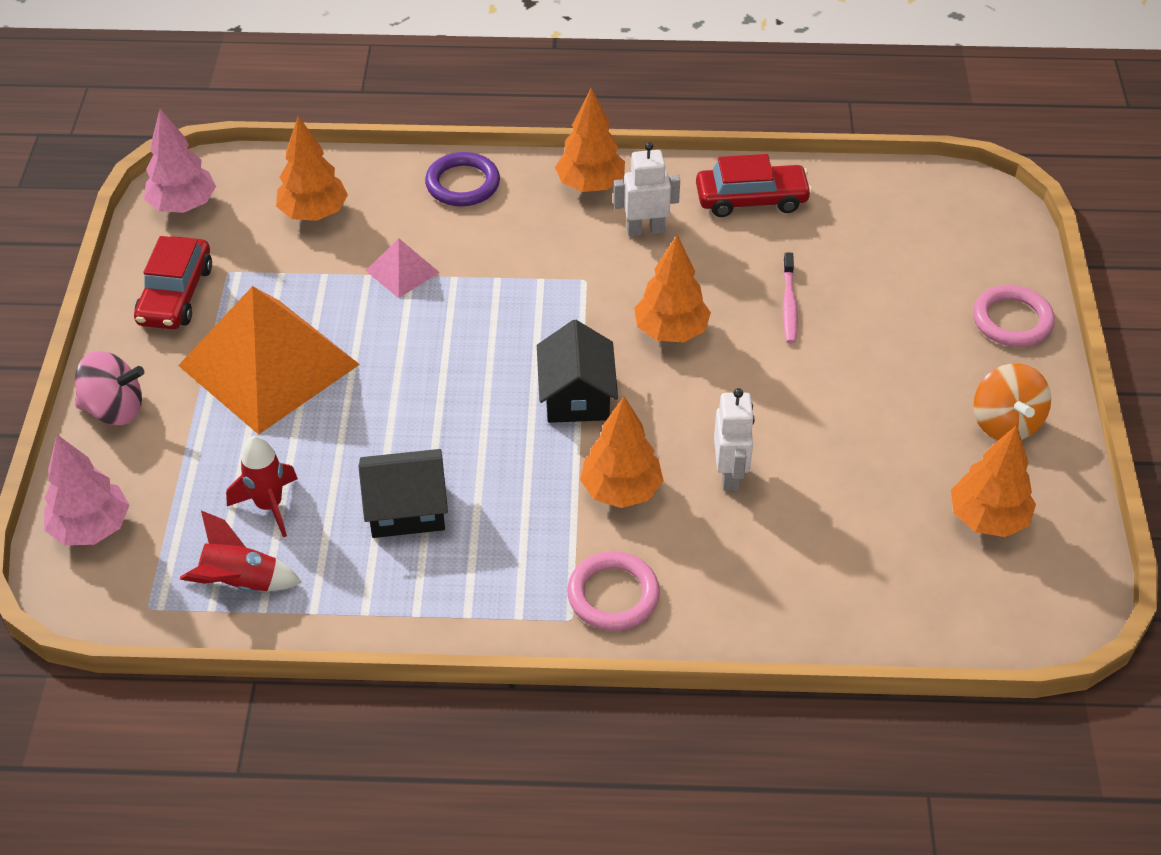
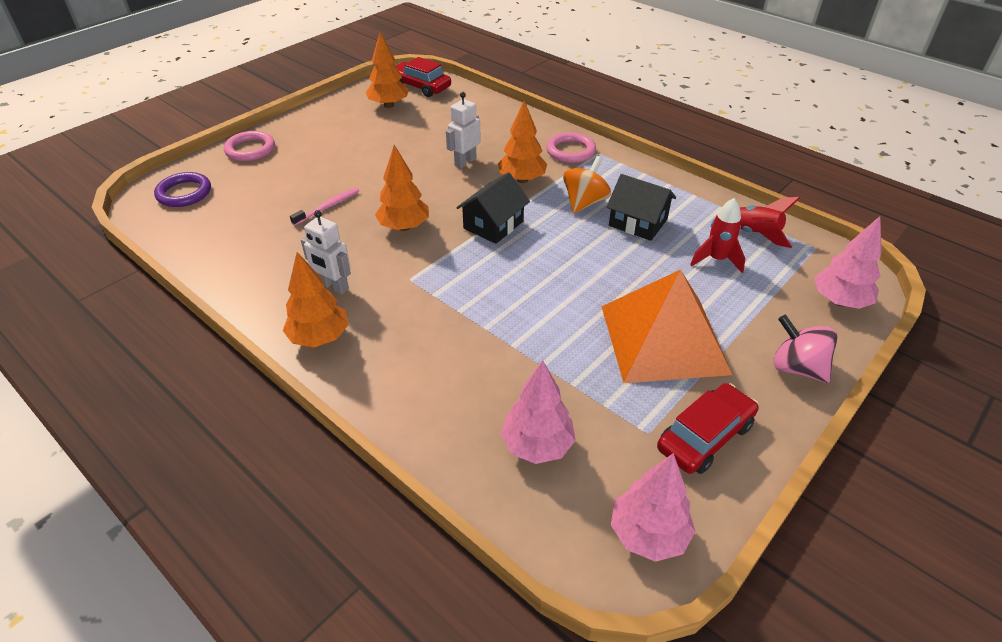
camera: 140 degrees left, 5 degrees down
orange tree [276,116,348,221] -> pink tree [500,361,576,464]
pink pyramid [366,238,440,298] -> none
purple ring [425,152,500,206] -> purple ring moved to [154,172,211,207]
red car [696,154,812,217] -> red car moved to [395,57,451,97]
orange spinning top [974,363,1051,440] -> orange spinning top moved to [563,156,611,214]

